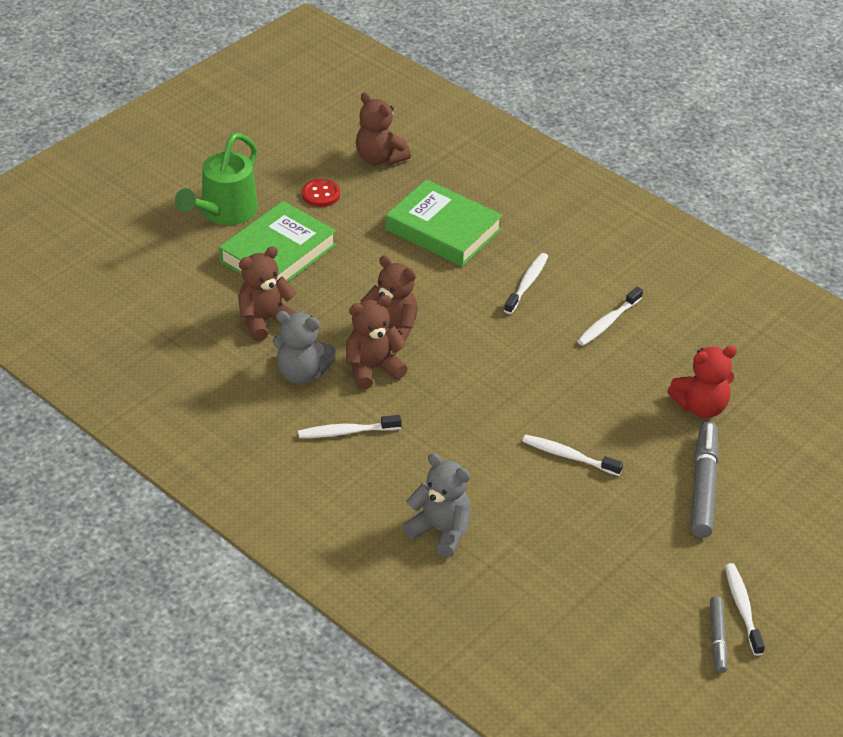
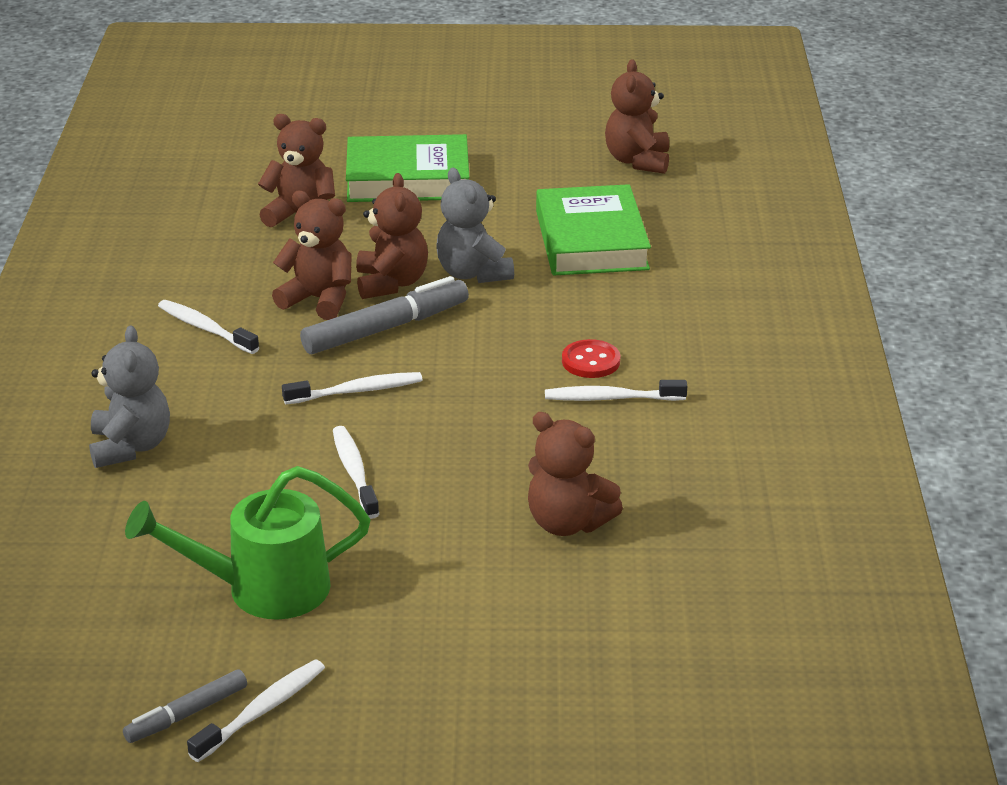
camera: 50 degrees right, 10 degrees down
green watering can [175,133,258,225] -> green watering can moved to [125,466,370,620]
grey teddy bear [273,311,336,384] -> grey teddy bear moved to [436,168,514,283]
red button [302,179,340,207] -> red button moved to [562,339,620,378]
white toothbrush [504,253,548,314] -> white toothbrush moved to [282,372,422,404]
red teddy bear [667,346,737,418] -> brown teddy bear [528,412,623,536]
grey marker [691,422,719,538] -> grey marker moved to [300,276,469,354]

